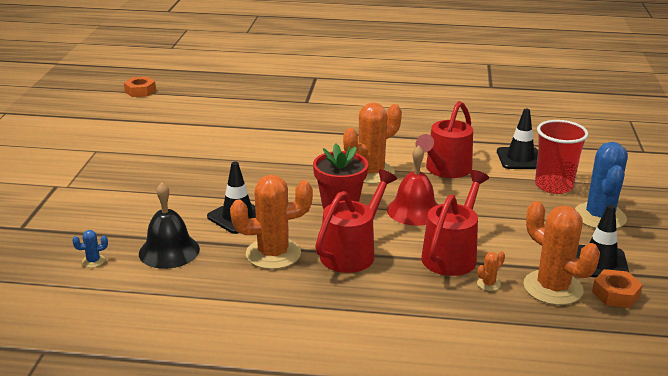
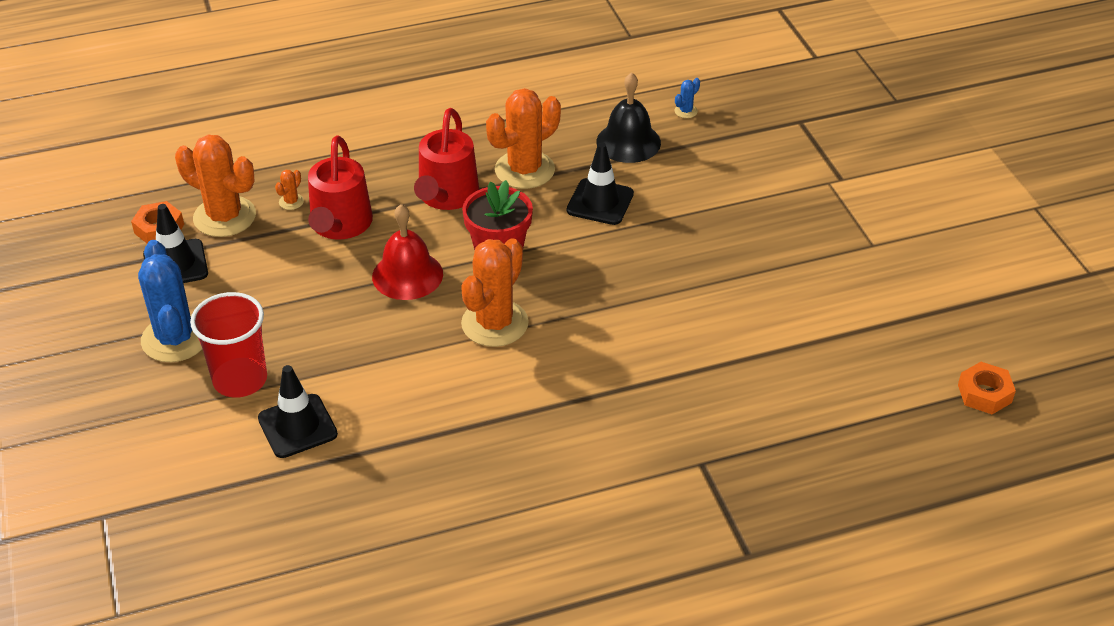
camera: 155 degrees right, 15 degrees up
red watering can [415,101,473,178] -> none

